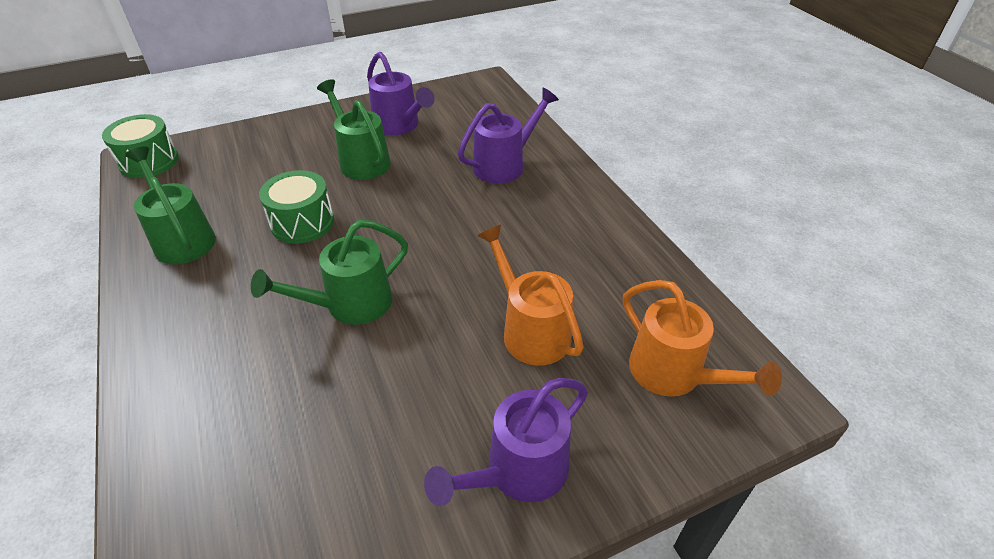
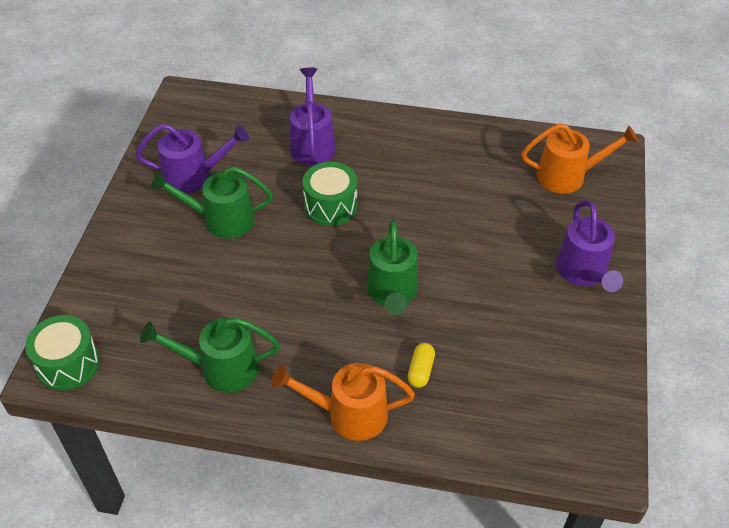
camera: 55 degrees left, 5 degrees up
green drum [259,170,334,244] -> green drum moved to [302,162,358,226]
orange watering can [477,225,584,365] -> orange watering can moved to [272,363,415,441]
none -> yellow capsule [408,343,435,388]

